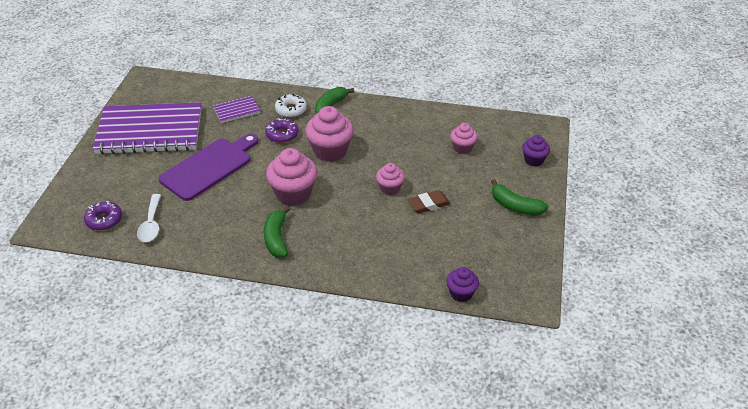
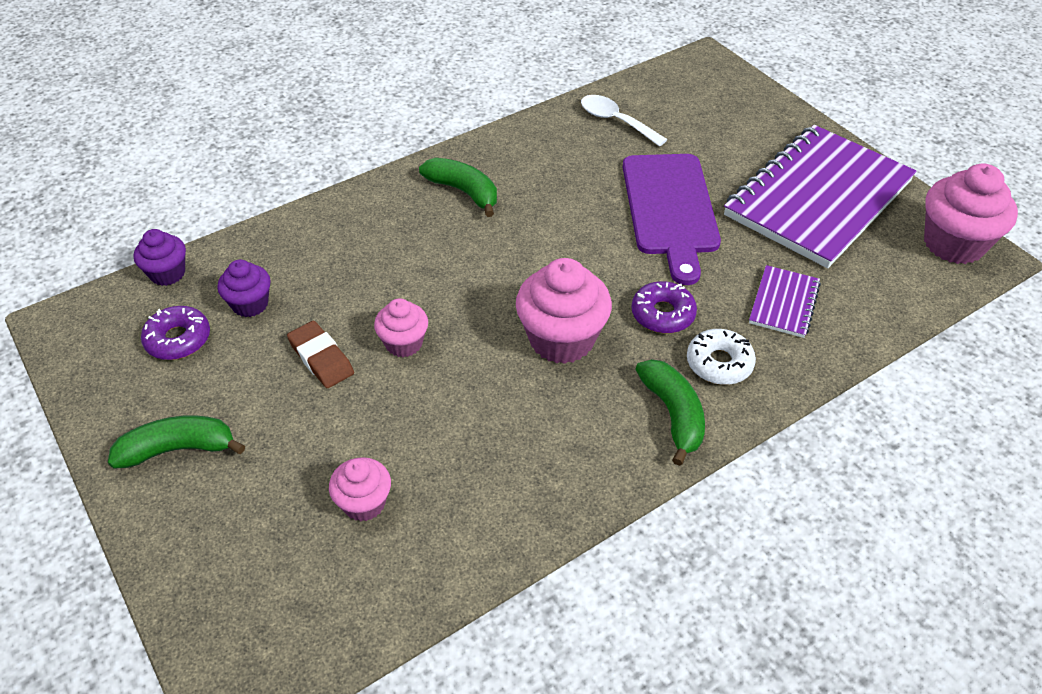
camera: 135 degrees right, 5 degrees up
purple donut [84,201,122,231] -> purple donut moved to [141,306,210,360]
pink cupcake [266,148,317,206] -> pink cupcake moved to [924,164,1018,264]
brown eraser [407,190,451,214] -> brown eraser turned 60 degrees counterclockwise [287,321,354,388]
purple cupcake [522,135,550,166] -> purple cupcake moved to [218,260,271,317]

